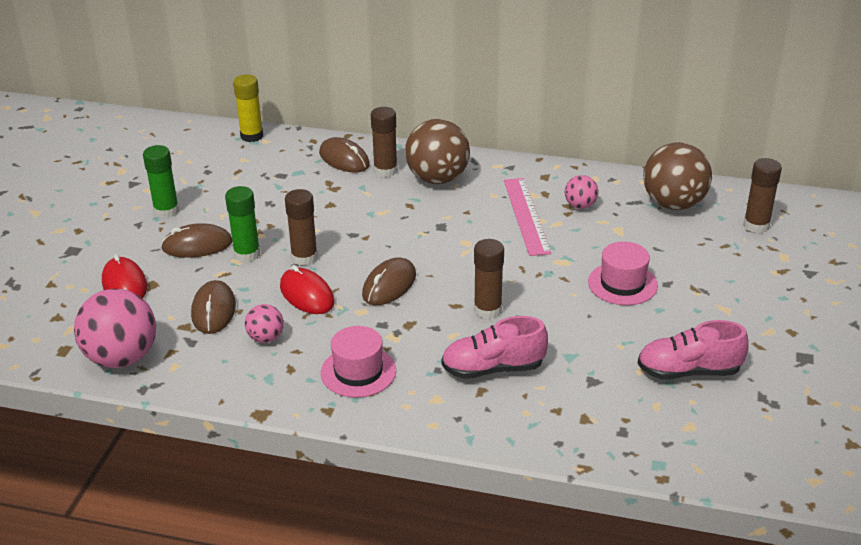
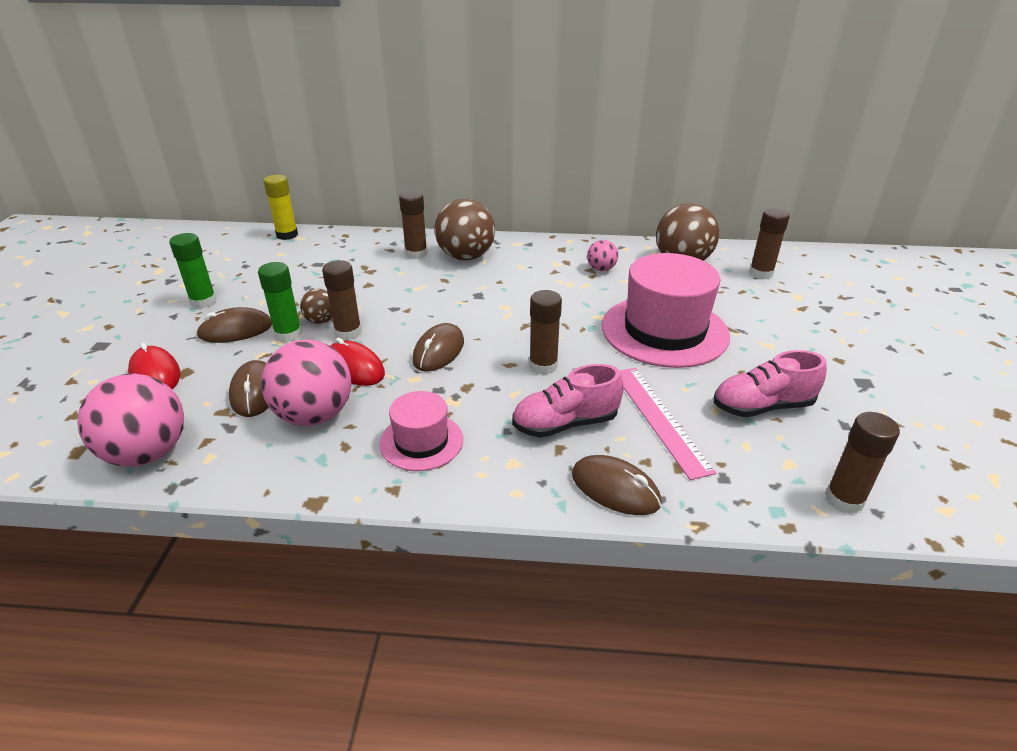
camera: 10 degrees left, 0 degrees up
pink ball [245,304,284,343] -> pink ball [261,339,351,426], size x1.99
brown mouse [319,137,370,173] -> brown mouse moved to [572,455,662,515]
pink ruler [504,178,552,256] -> pink ruler moved to [620,368,717,480]
pink hat [588,242,658,305] -> pink hat [602,253,730,368], size x1.87
none -> brown ball [300,289,332,324]
none -> brown glue stick [825,412,900,514]

